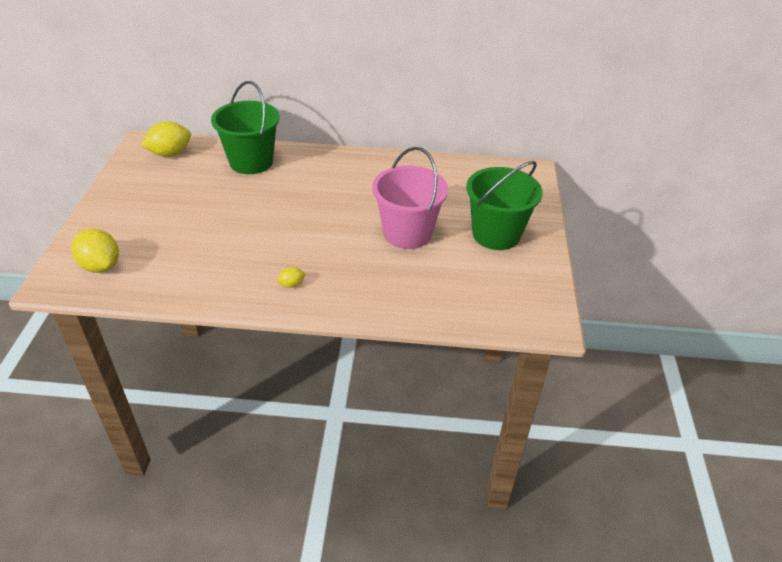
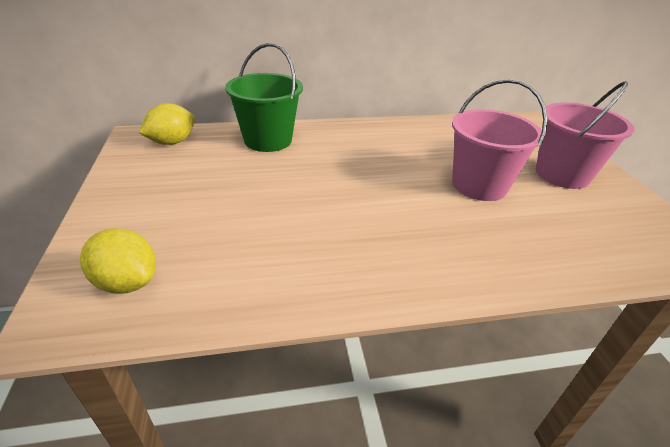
camera: 15 degrees left, 5 degrees down
yellow lemon [277,267,306,288] -> none
green bucket [466,161,543,250] -> pink bucket [536,81,634,189]

